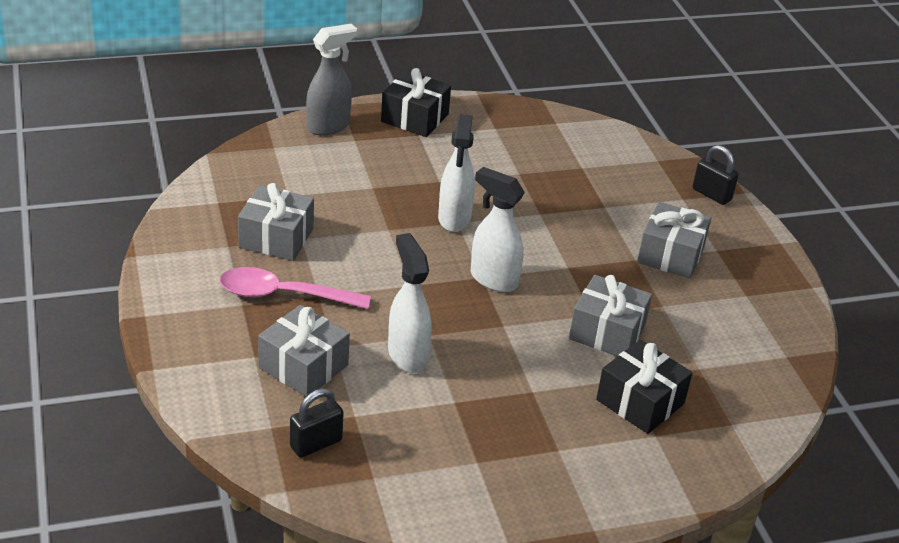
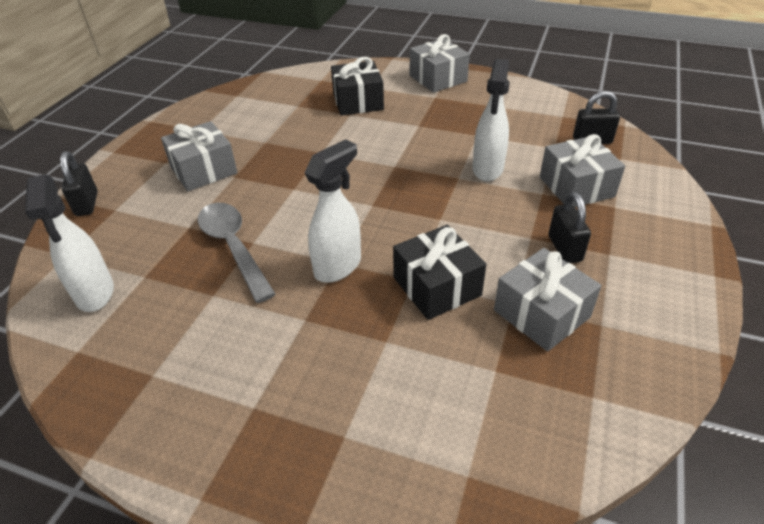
camera: 140 degrees left, 5 degrees up
pink spoon [220,267,371,309] -> black padlock [549,192,591,263]
grey spray bottle [306,24,357,135] -> none
black gift [381,68,451,137] -> black gift moved to [393,225,486,320]
white spray bottle [471,167,525,292] -> white spray bottle moved to [25,174,114,312]
grey gift [569,275,652,356] -> grey gift moved to [410,34,470,93]
none -> grey spoon [198,203,276,303]

